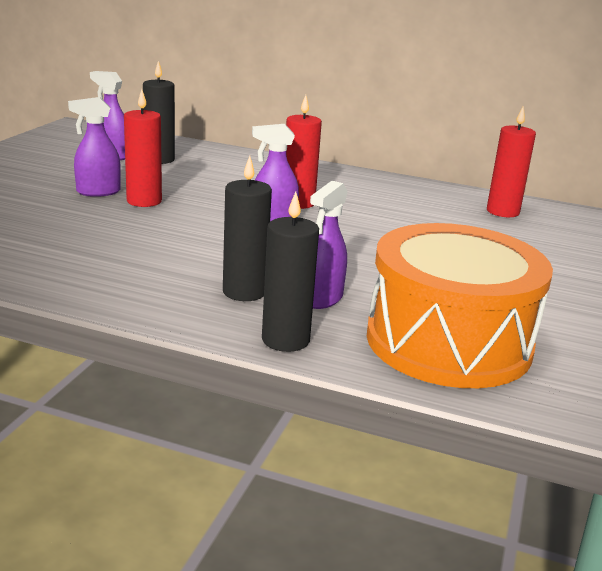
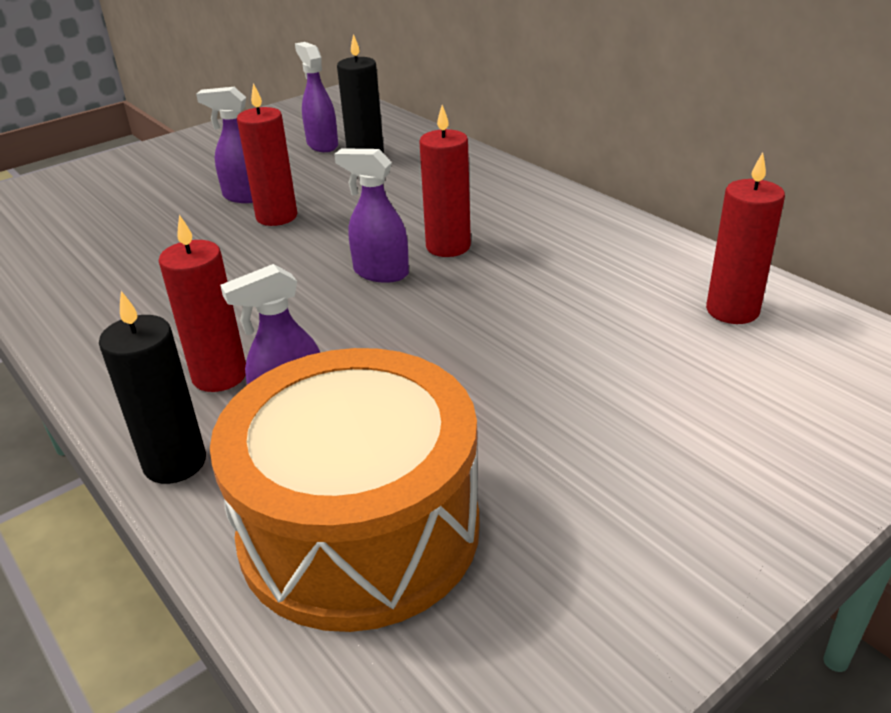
camera: 35 degrees right, 10 degrees up
black candle [223,156,272,301] -> red candle [159,214,246,392]

